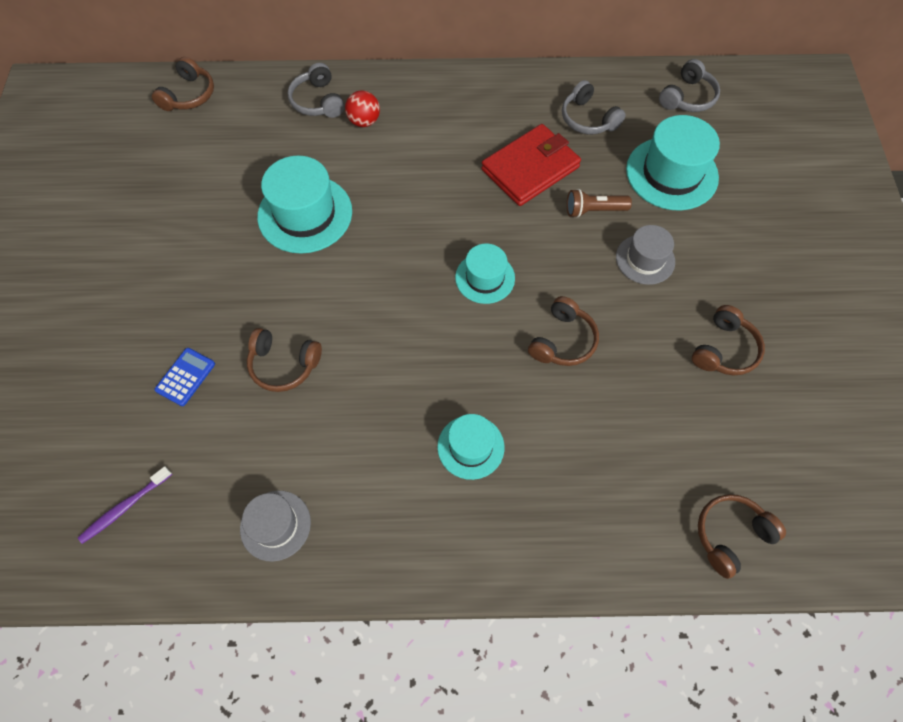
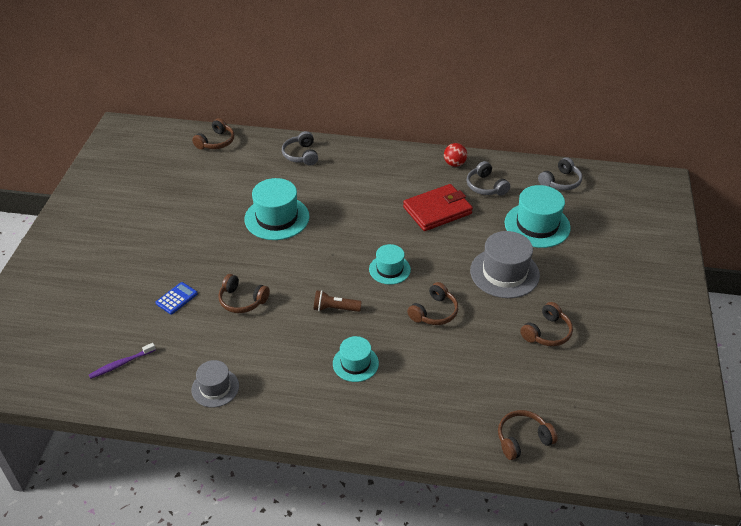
camera: 10 degrees right, 20 degrees down
red ball [345,90,380,127] -> red ball moved to [444,143,467,167]
brown flashlight [567,189,632,218] -> brown flashlight moved to [313,290,362,312]
grey hat [616,225,675,285] -> grey hat [470,231,540,298], size x1.65

